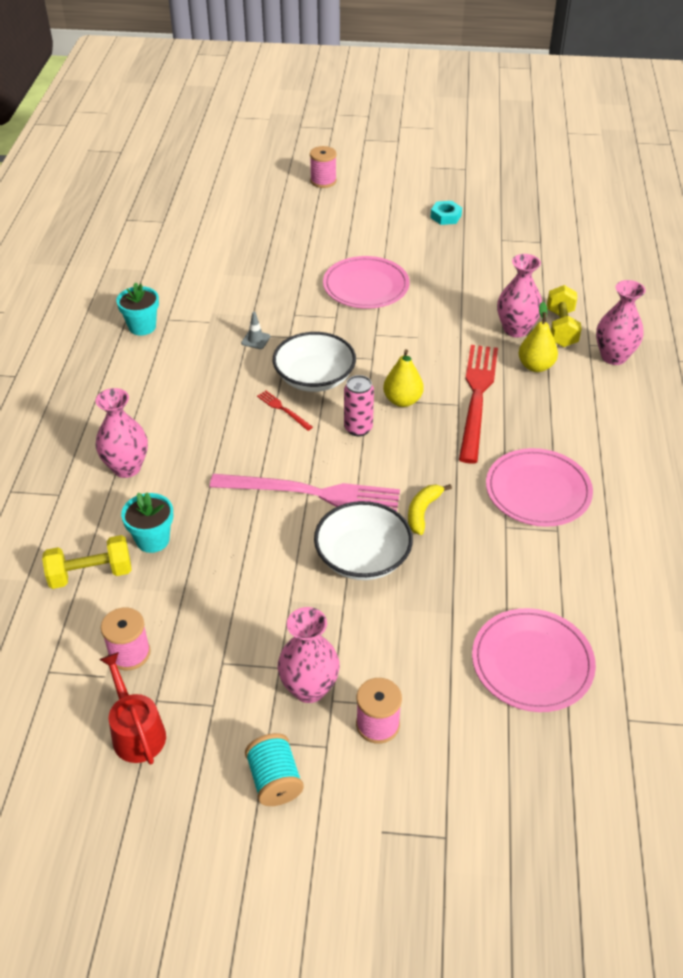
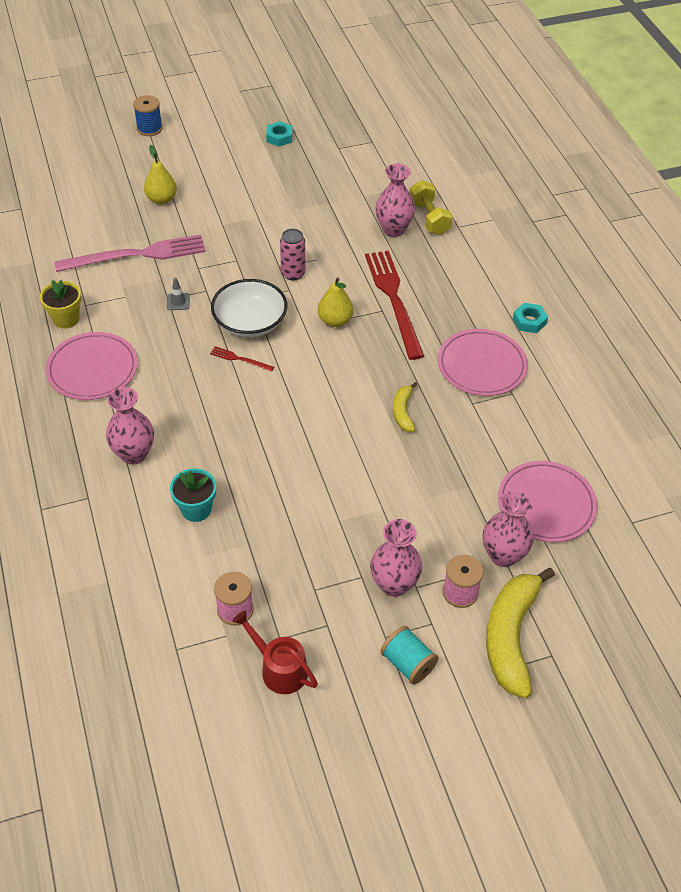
camera: 25 degrees left, 5 degrees up
yellow dumbbell [42,535,132,589] -> none
turquoise flower pot [116,282,159,336] -> yellow flower pot [40,280,81,329]
pink fork [210,474,400,511] -> pink fork moved to [55,234,206,272]
pink spool [310,146,337,188] -> blue spool [133,95,163,136]
white bowl [314,501,413,580] -> none
pink plate [323,256,410,309] -> pink plate moved to [46,332,138,400]
pink can [344,375,374,436] -> pink can moved to [280,229,305,281]
yellow pear [518,302,558,372] -> yellow pear moved to [144,145,177,204]
pink vase [596,280,646,365] -> pink vase moved to [483,490,534,567]
none -> yellow banana [486,568,555,698]
none -> turquoise nut [513,303,548,333]

